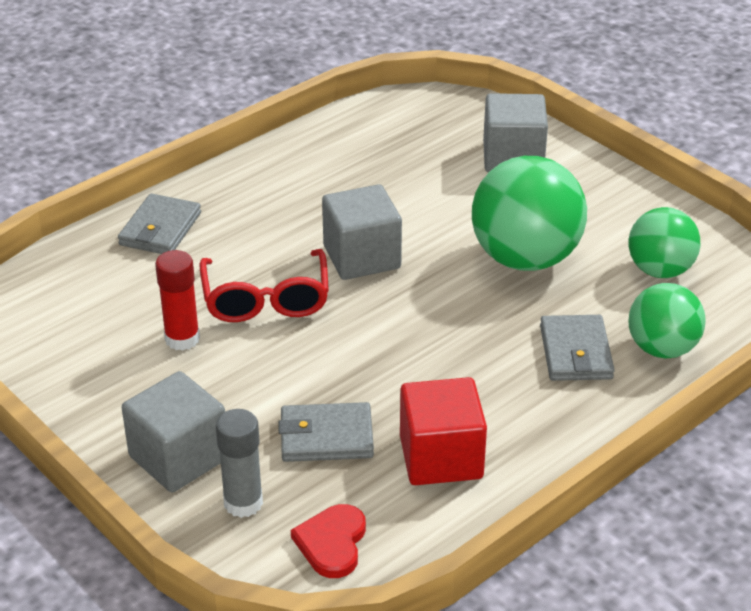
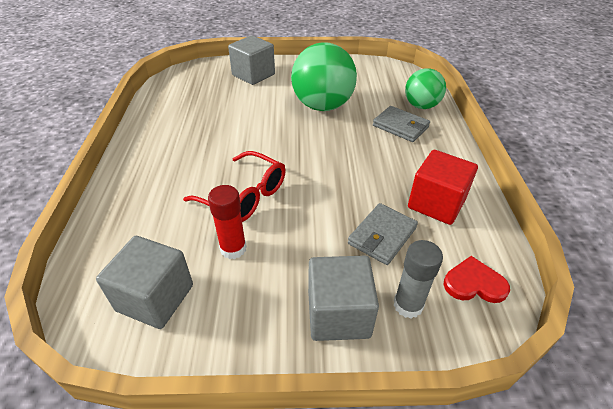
camera: 50 degrees left, 5 degrees up
grey wallet [118,193,201,254] -> none
red heart [291,504,366,578] -> red heart turned 135 degrees clockwise [444,256,510,303]
grey cube [322,184,402,280] -> grey cube moved to [96,236,193,329]
green ball [629,207,700,278] -> none

